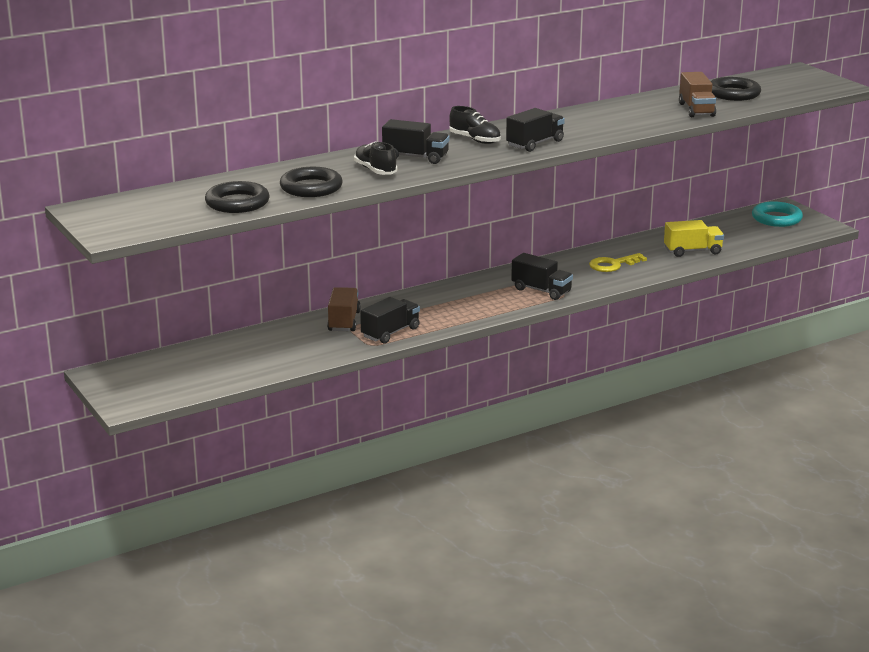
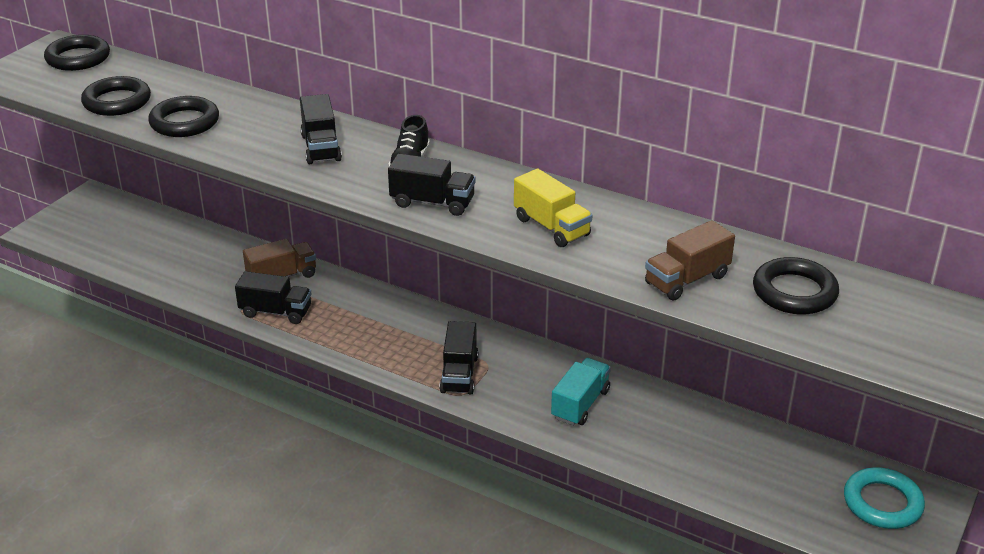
camera: 60 degrees right, 10 degrees up
black shoe [354,142,397,175] -> none
yellow key [589,253,647,272] -> turquoise truck [551,358,611,426]
yellow truck [664,220,724,257] -> yellow truck moved to [514,168,592,247]
none -> black ring [44,35,110,71]

